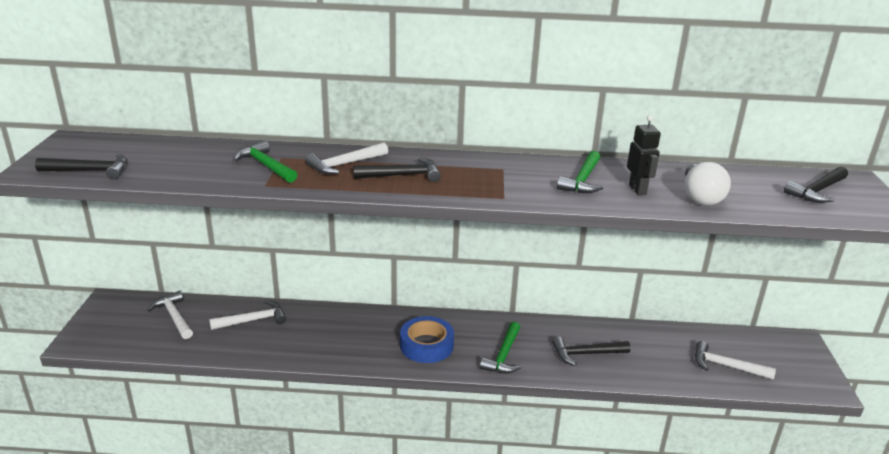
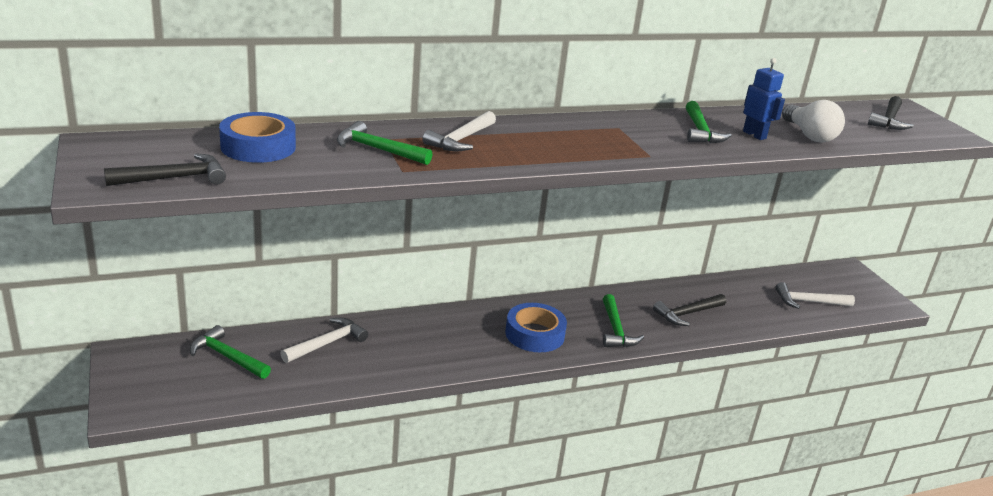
camera: 25 degrees left, 0 degrees up
white hammer [147,291,193,339] -> green hammer [190,325,271,379]
black hammer [353,157,441,182] -> none
black robot [627,115,661,196] -> blue robot [743,58,785,140]
none -> blue tape [219,112,296,163]

